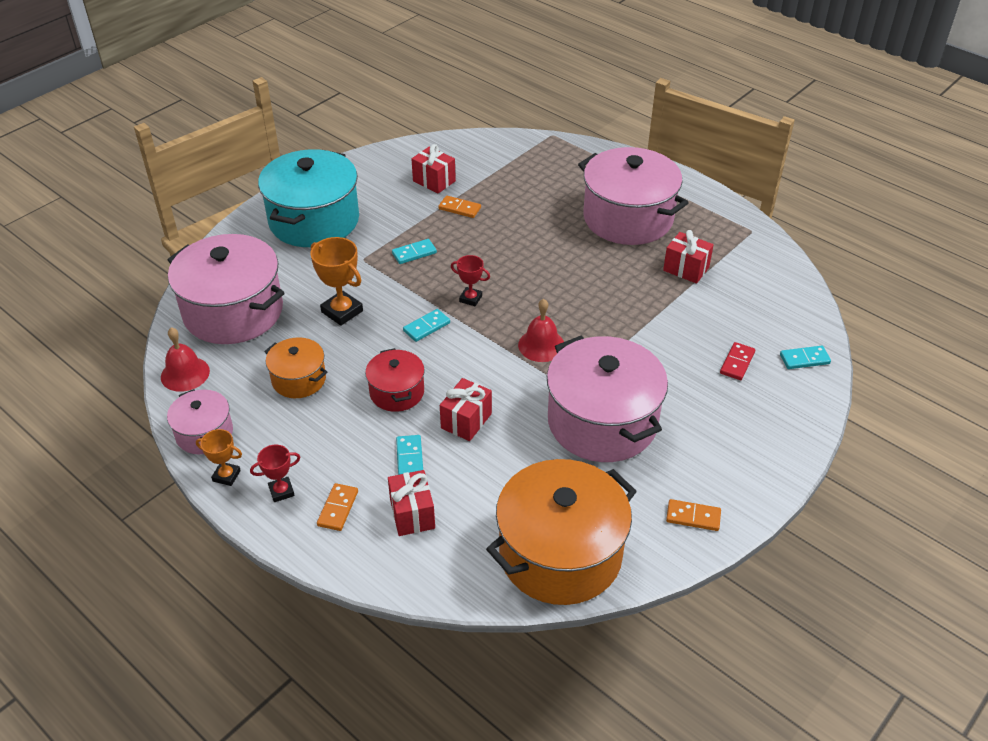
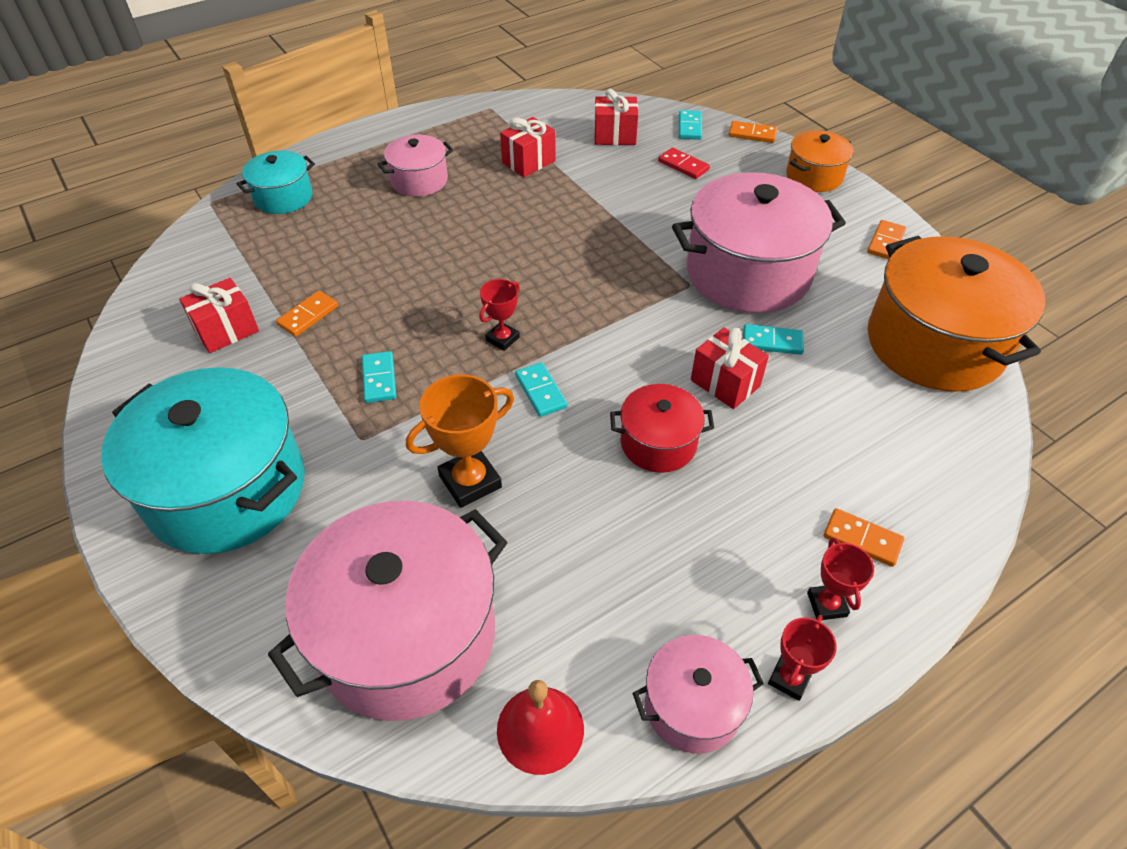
camera: 75 degrees left, 5 degrees up
orange trophy [196,429,242,486] -> red trophy [768,615,837,701]
orange pot [264,337,327,398] -> orange pot moved to [786,130,853,192]
red gift [388,470,435,536] -> red gift moved to [594,89,638,145]
turquoise domino [396,435,423,475] -> turquoise domino moved to [743,324,804,355]
red bell [518,299,564,362] -> none
pink pot [578,147,688,245] -> pink pot [378,135,453,197], size x0.51
none -> turquoise pot [236,151,315,214]
none -> orange domino [729,121,777,143]

